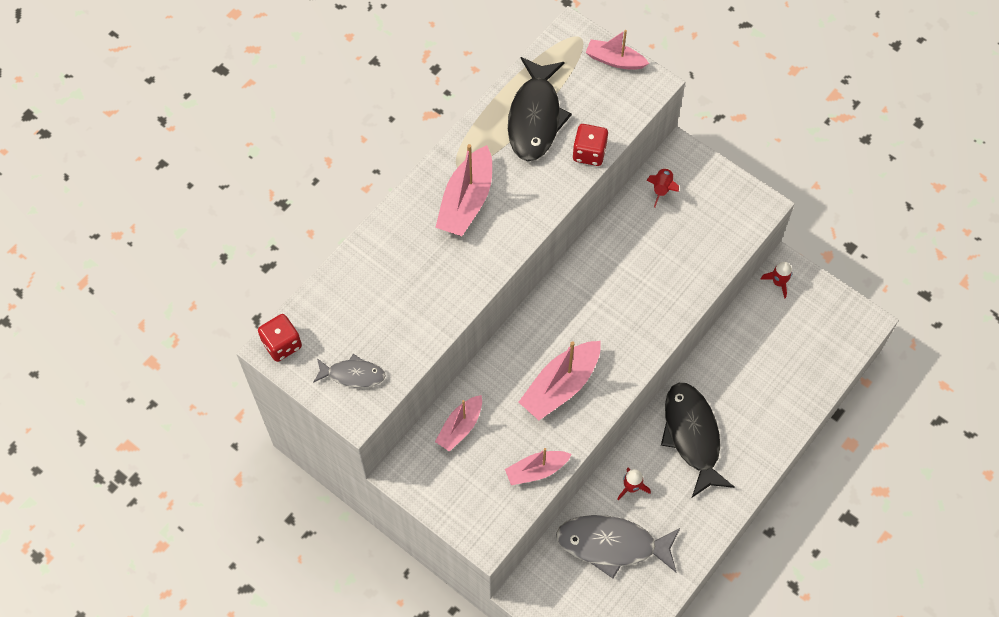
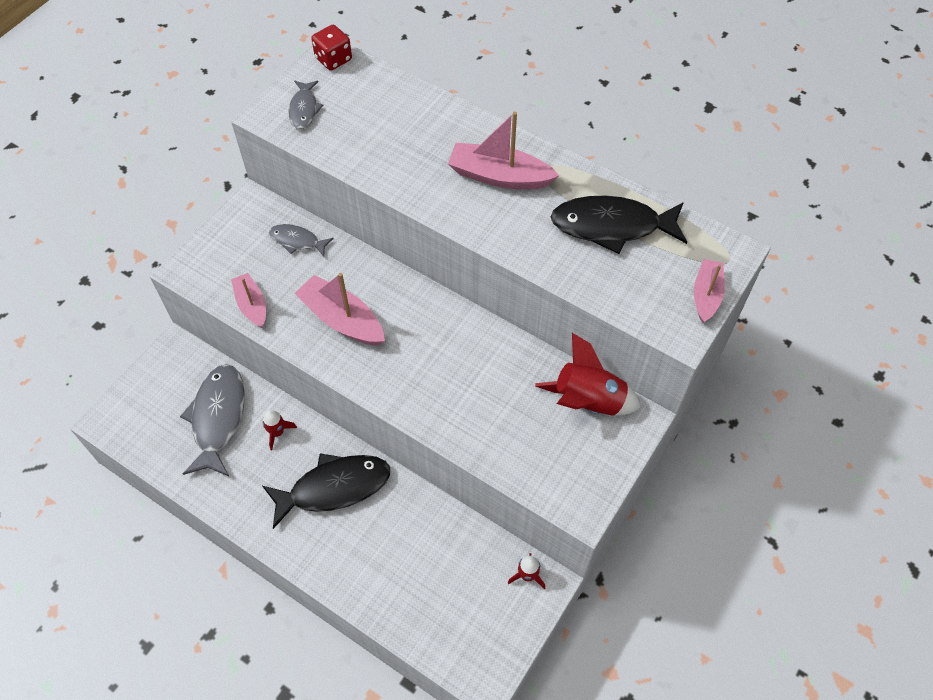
camera: 85 degrees right, 5 degrees down
pink boat [435,395,482,452] -> grey fish [269,224,334,257]
red dice [573,124,608,166] -> none
red rocket [647,168,679,208] -> red rocket [535,333,641,416], size x1.98

